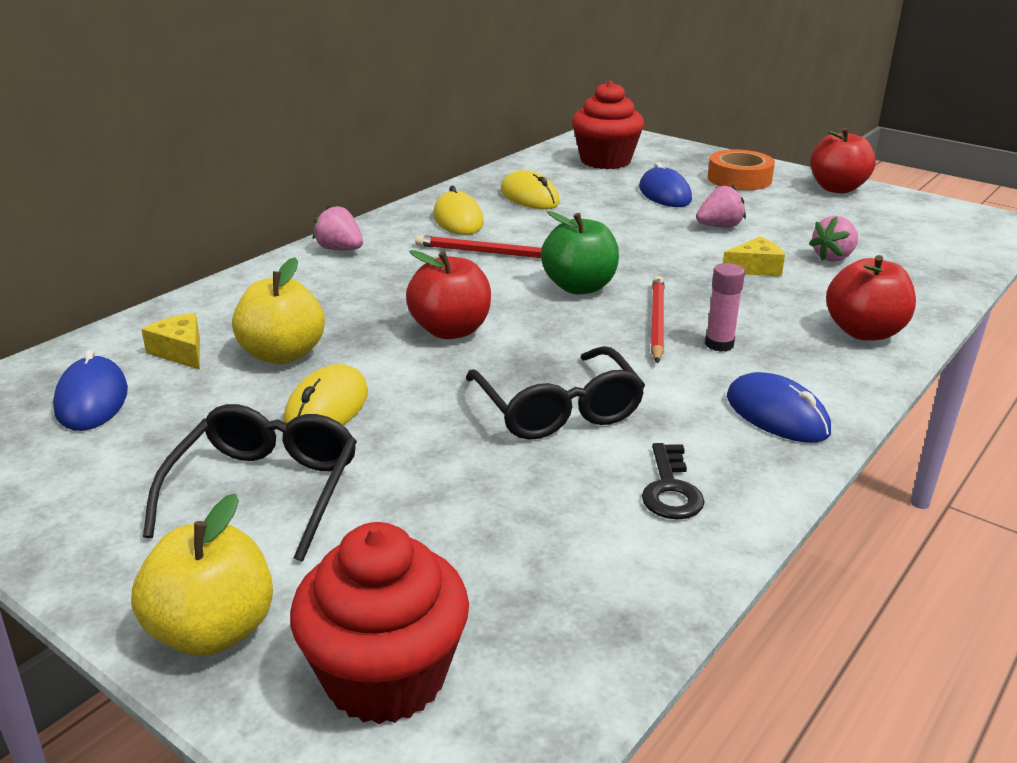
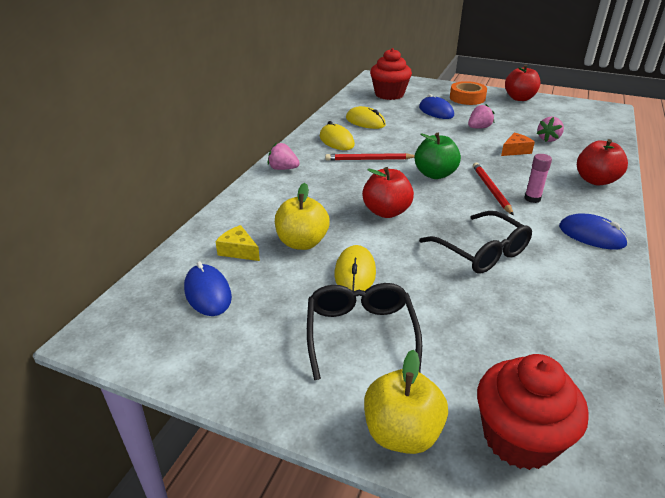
camera: 15 degrees left, 5 degrees up
black key [642,443,705,519] -> none
yellow cheese [723,236,785,276] -> orange cheese [501,132,535,156]

